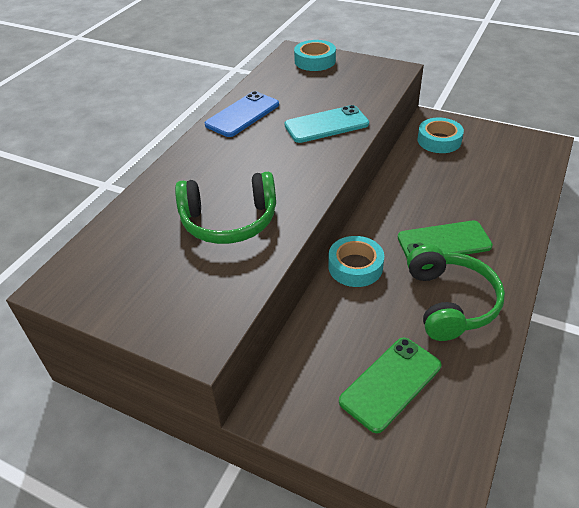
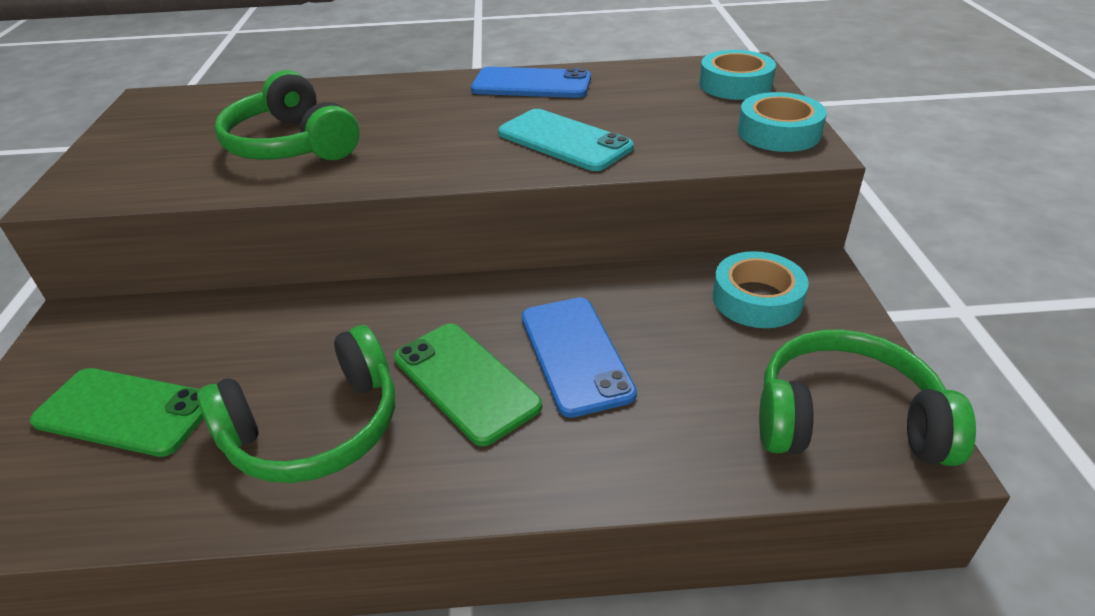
camera: 60 degrees right, 5 degrees down
turquoise tape [328,236,384,287] -> turquoise tape moved to [738,92,827,152]
none -> blue phone [522,297,637,418]
none -> green headphones [759,329,976,466]

